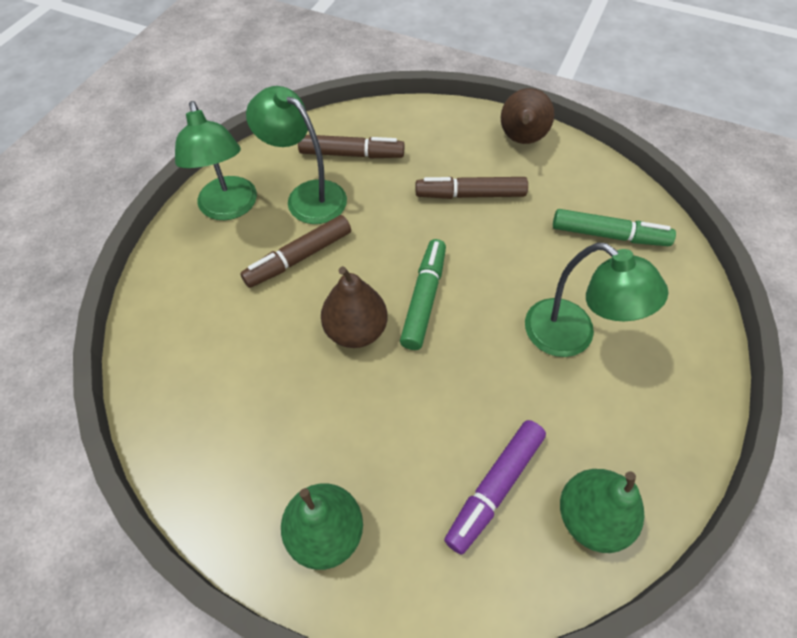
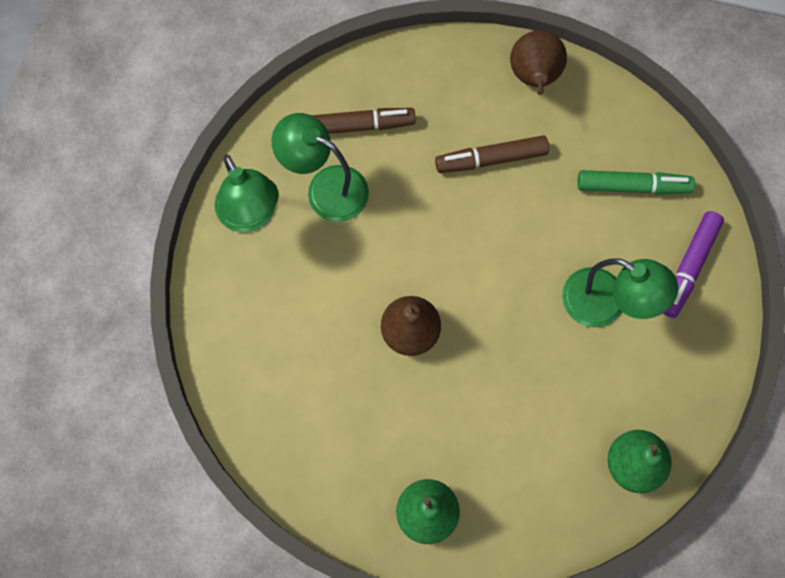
camera: 10 degrees left, 15 degrees up
brown marker [240,215,351,288] -> none
green marker [400,239,446,350] -> none
purple marker [444,420,546,555] -> purple marker moved to [663,211,724,318]

